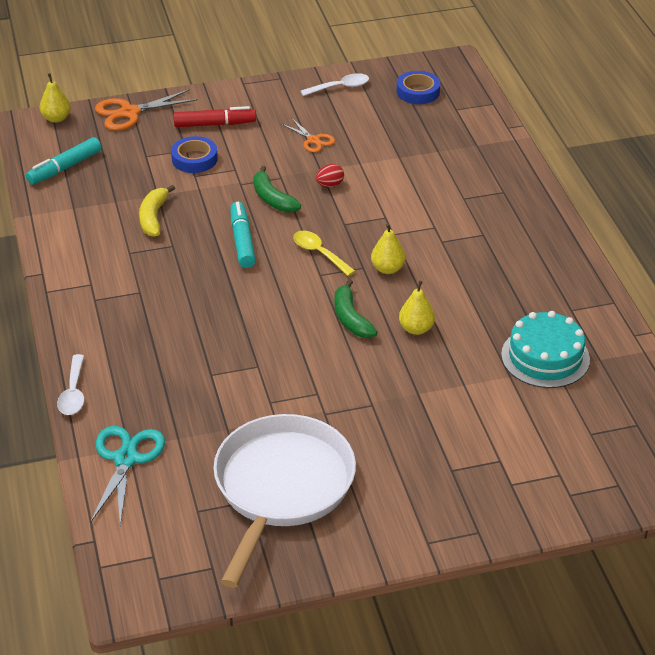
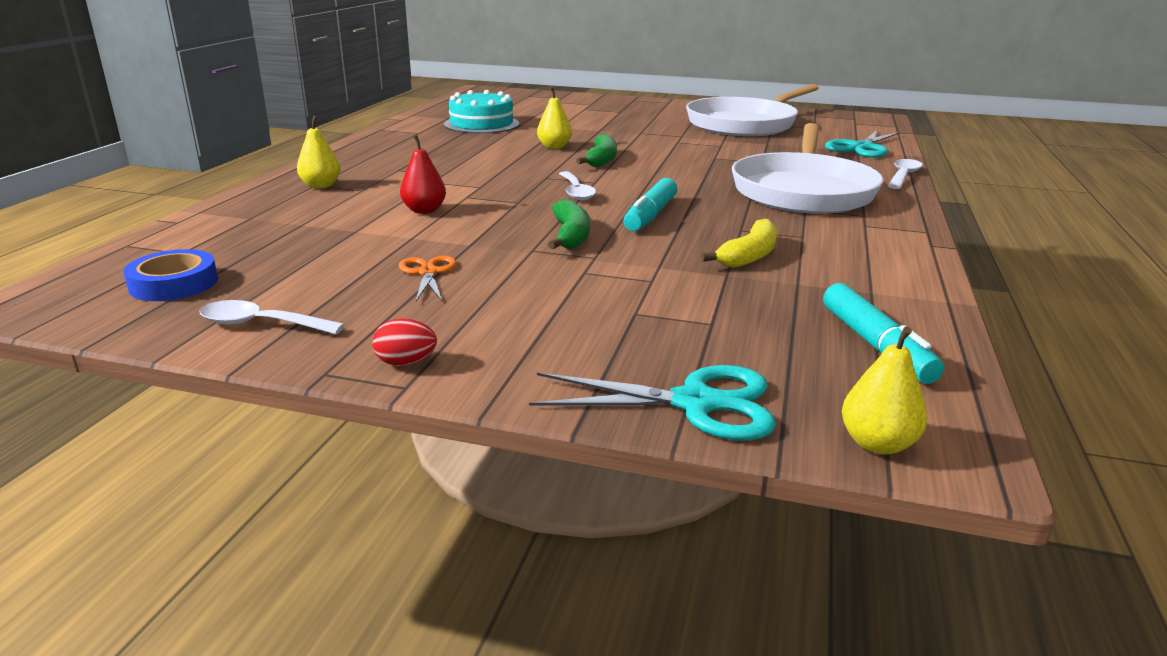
camera: 150 degrees left, 15 degrees down
turquoise marker [26,137,102,185] -> turquoise marker turned 90 degrees clockwise [823,283,944,384]
orange scissors [95,89,198,131] -> turquoise scissors [529,365,776,440]
blue tape [171,136,218,173] -> none
red marker [174,106,256,127] -> none
yellow spoon [293,231,355,276] -> white spoon [559,171,596,200]
red egg [316,164,344,187] -> red egg moved to [372,318,437,366]
yellow pear [371,223,406,274] -> yellow pear moved to [297,116,341,189]
none -> red pear [400,135,446,214]
none -> white pan [732,123,884,214]

